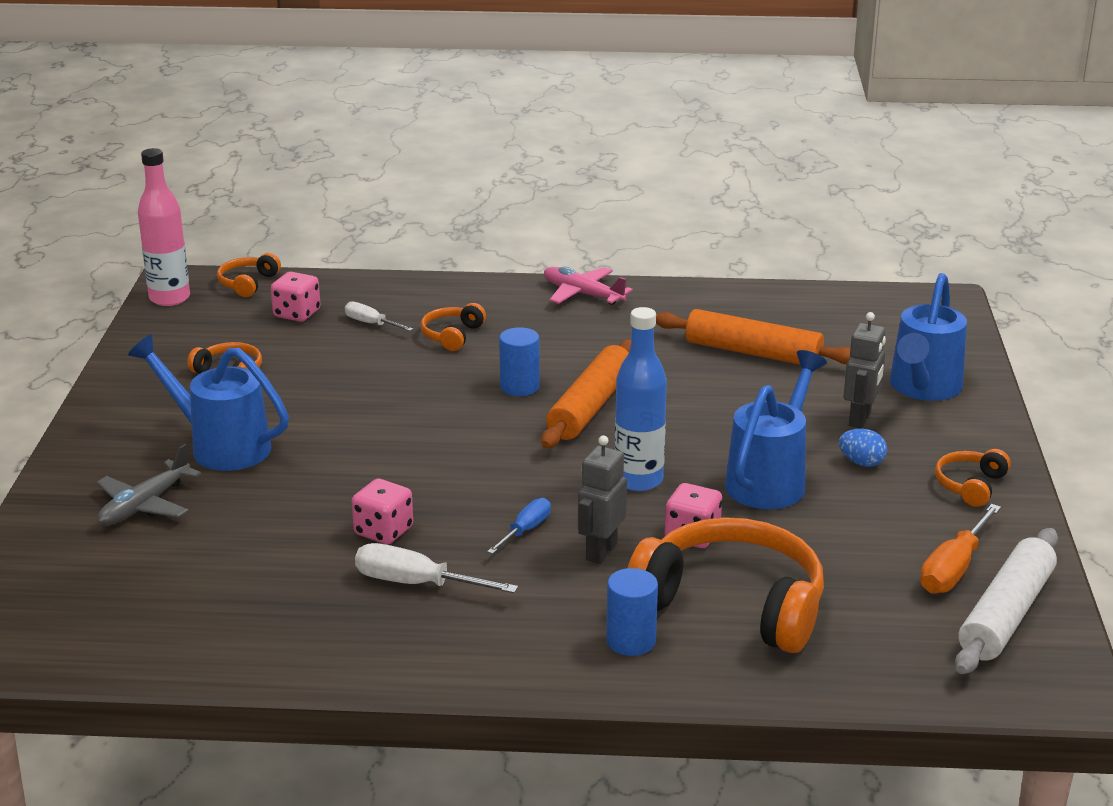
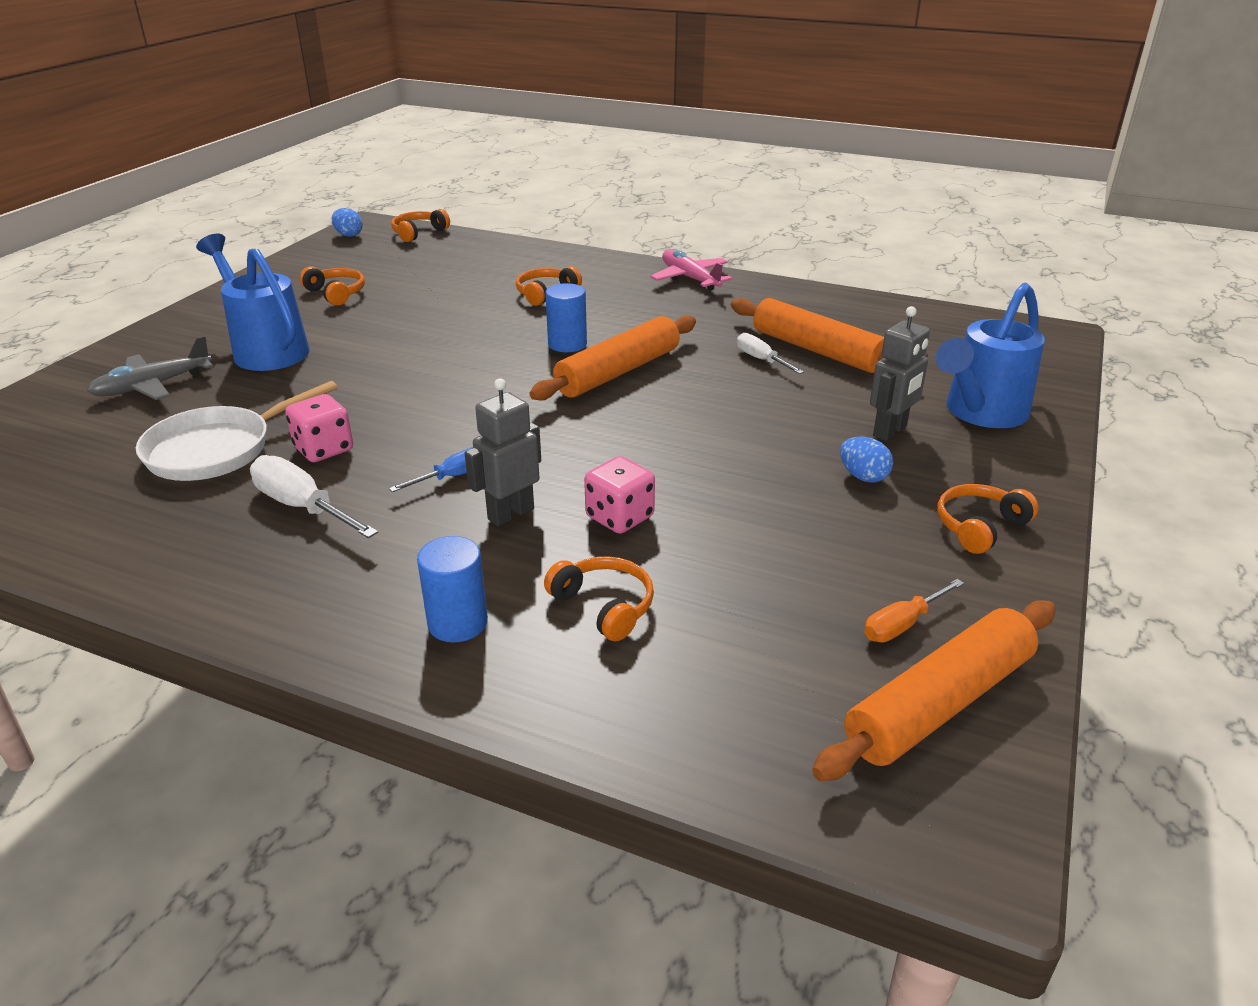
camera: 20 degrees right, 5 degrees up
pink bottle [138,148,190,306] -> blue egg [332,208,363,237]
pink dice [271,272,321,322] -> none
white screwdriver [345,302,413,331] -> white screwdriver moved to [737,333,804,374]
blue bottle [614,307,667,491] -> none
orange headphones [628,517,824,653] -> orange headphones [544,556,654,641], size x0.46
blue watering can [725,350,827,509] -> none
orange screwdriver [920,504,1001,594] -> orange screwdriver [864,579,964,642], size x0.63
white rolling pin [955,528,1058,674] -> orange rolling pin [812,600,1056,781]
none -> white pan [136,381,338,481]

